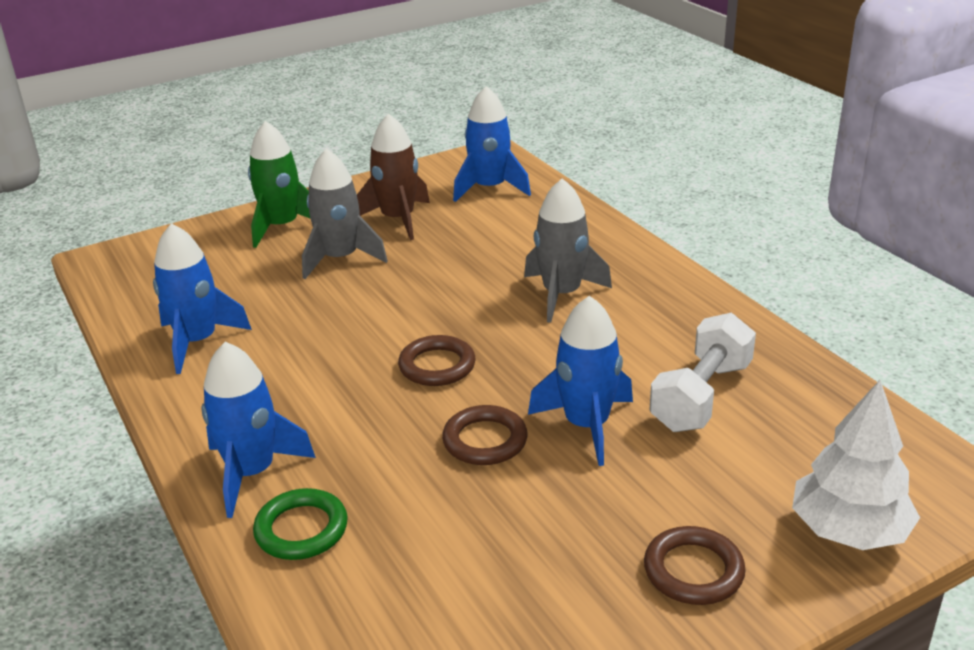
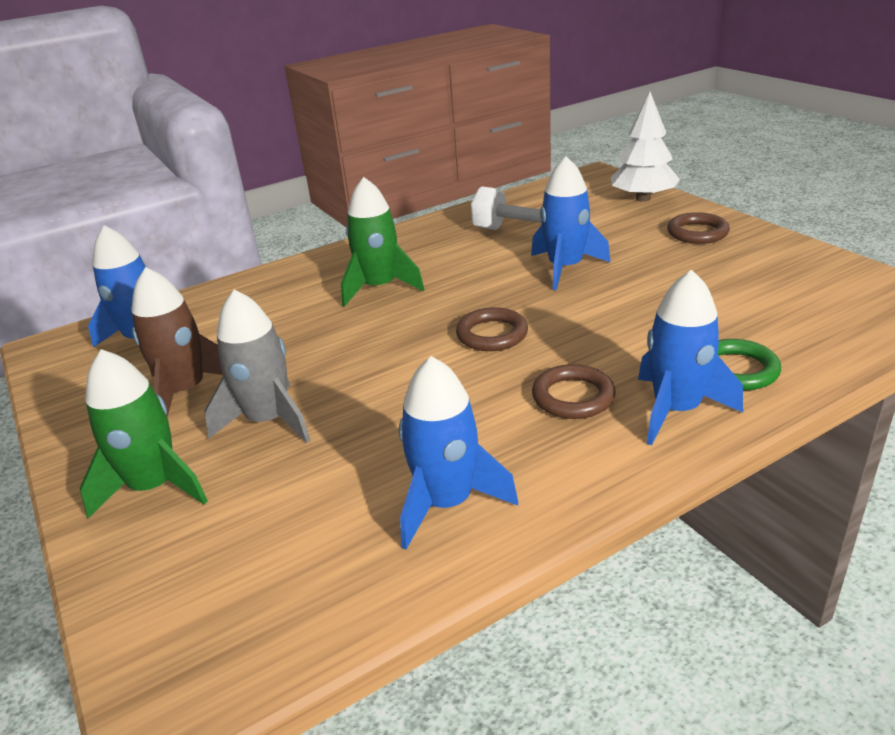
camera: 90 degrees left, 0 degrees up
brown ring [442,405,528,465] -> brown ring moved to [532,364,616,419]
grey rocket [524,178,612,323] -> green rocket [341,177,425,307]

